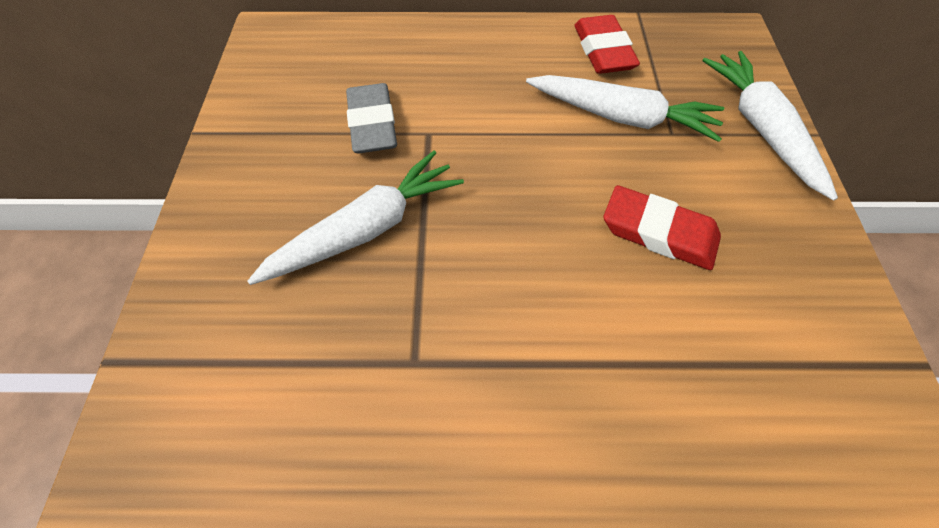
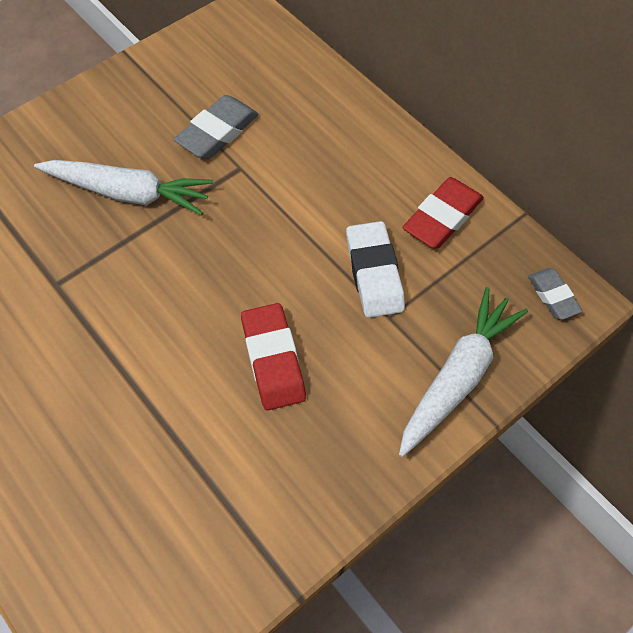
camera: 50 degrees right, 0 degrees up
white carrot [526,75,724,142] -> white eraser [346,221,405,318]
none -> grey eraser [528,268,582,320]

